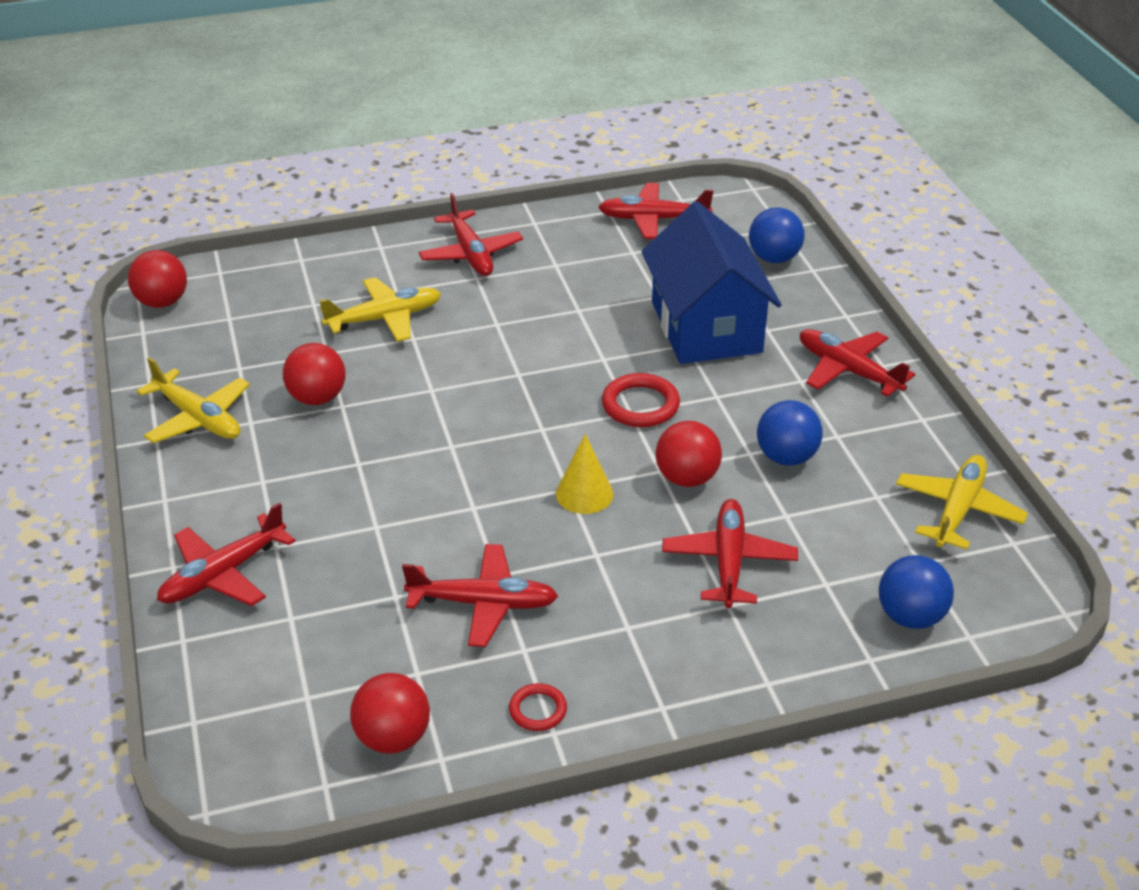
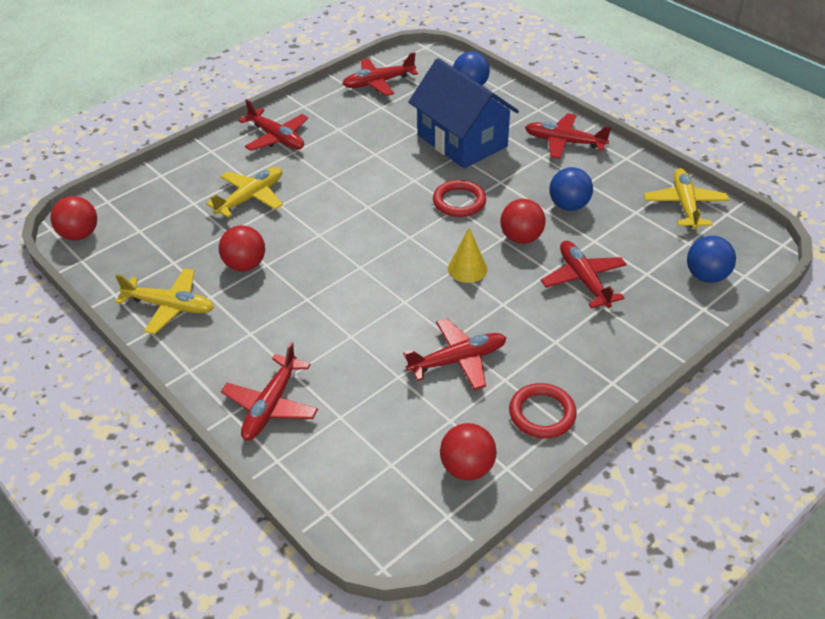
camera: 25 degrees left, 5 degrees up
red ring [509,683,567,731] -> red ring [509,383,577,438], size x1.67

